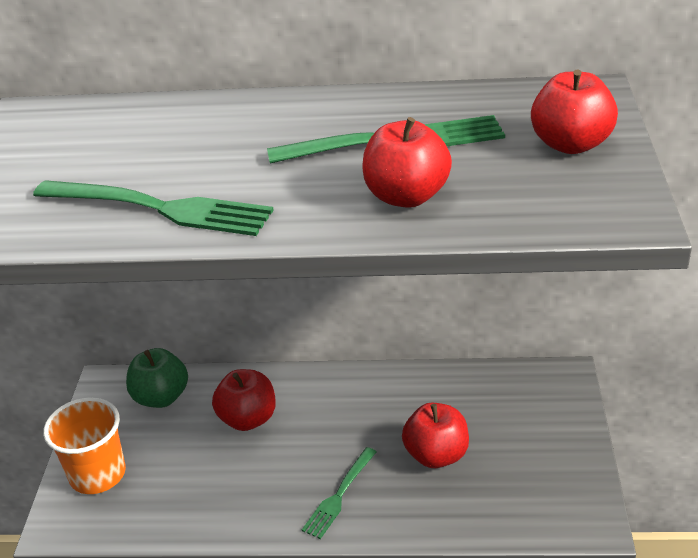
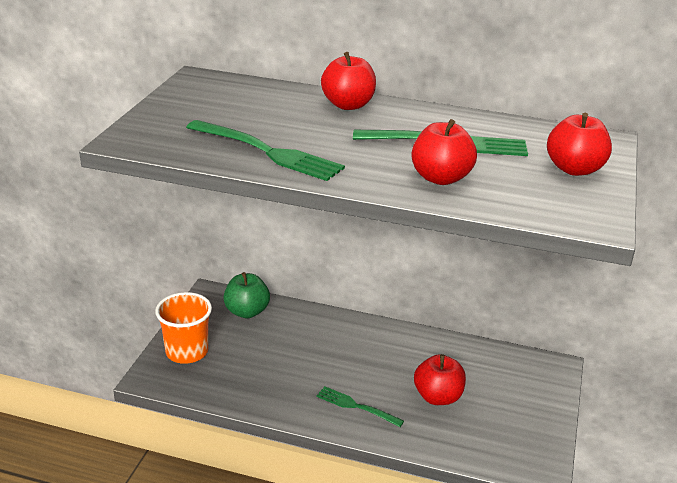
camera: 10 degrees right, 5 degrees down
red apple [212,369,276,431] -> red apple moved to [321,52,376,110]
green fork [302,447,376,539] -> green fork turned 75 degrees clockwise [316,386,404,427]

